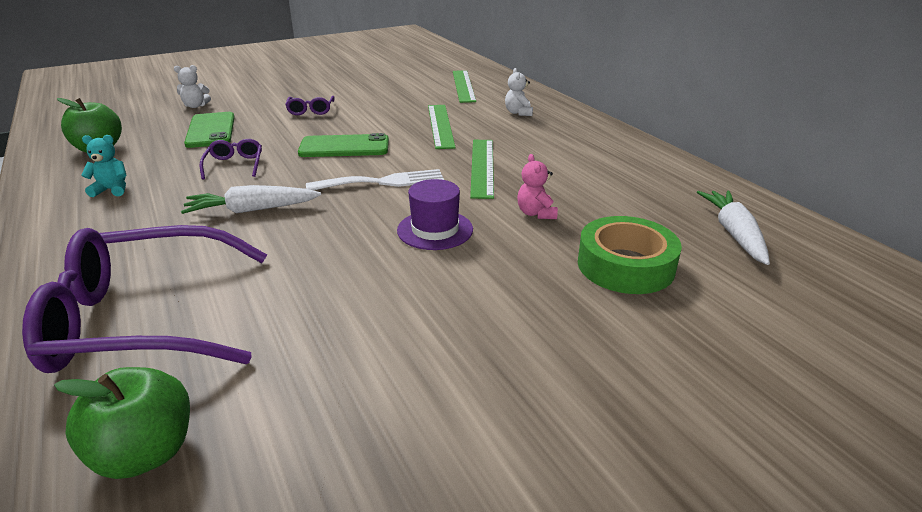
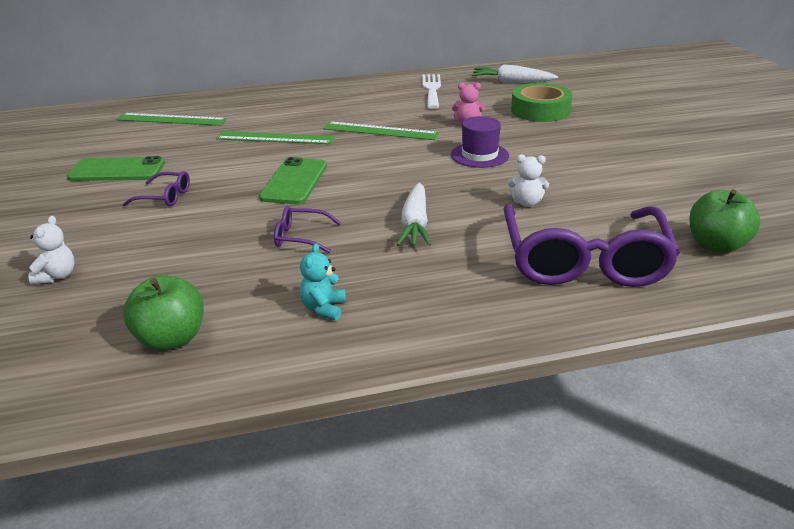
camera: 75 degrees left, 0 degrees up
green phone [184,112,235,148] -> green phone moved to [67,156,165,181]
white fork [306,169,444,190] -> white fork moved to [423,74,441,109]
white teddy bear [505,68,533,116] -> white teddy bear moved to [508,154,549,207]

